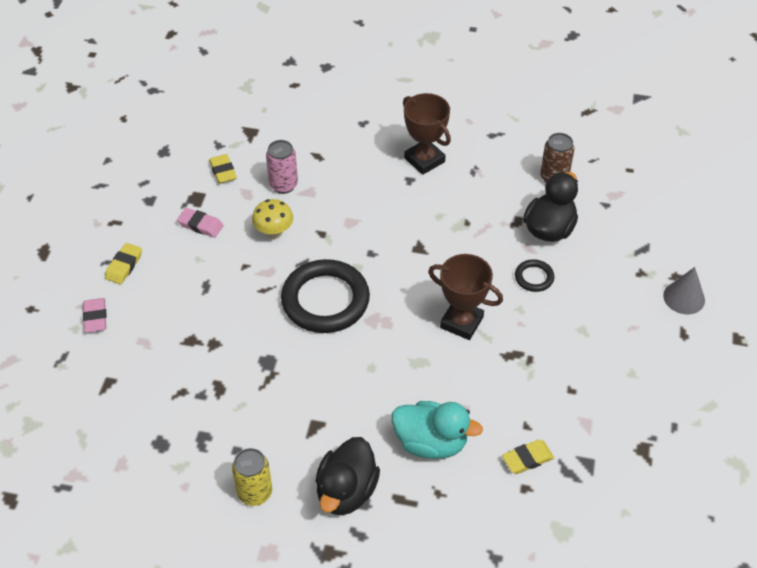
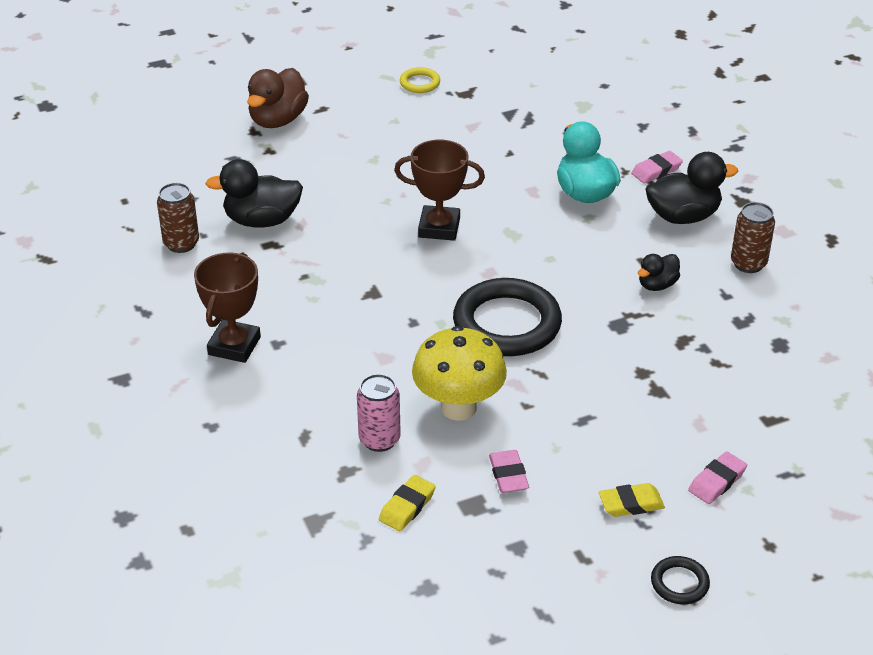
camera: 125 degrees left, 10 degrees down
yellow can [232,448,272,506] -> brown can [731,202,775,273]
yellow mushroom [252,199,293,239] -> yellow mushroom [412,326,507,421], size x1.67
brown trophy [428,254,503,340] -> brown trophy turned 75 degrees counterclockwise [394,140,485,241]
yellow eraser [502,440,554,474] -> none
black ring [515,259,554,292] -> black ring moved to [651,556,710,604]
grey cone [663,267,705,314] -> brown duck [247,68,309,128]
none -> yellow ring [400,67,440,93]
none -> pink eraser [631,151,683,184]
none -> black duck [638,254,680,291]

